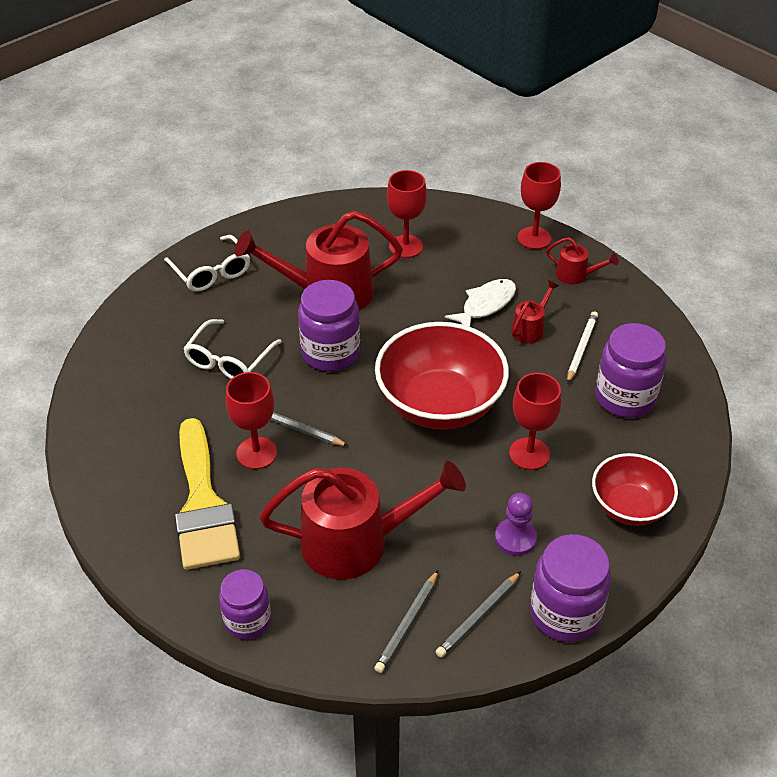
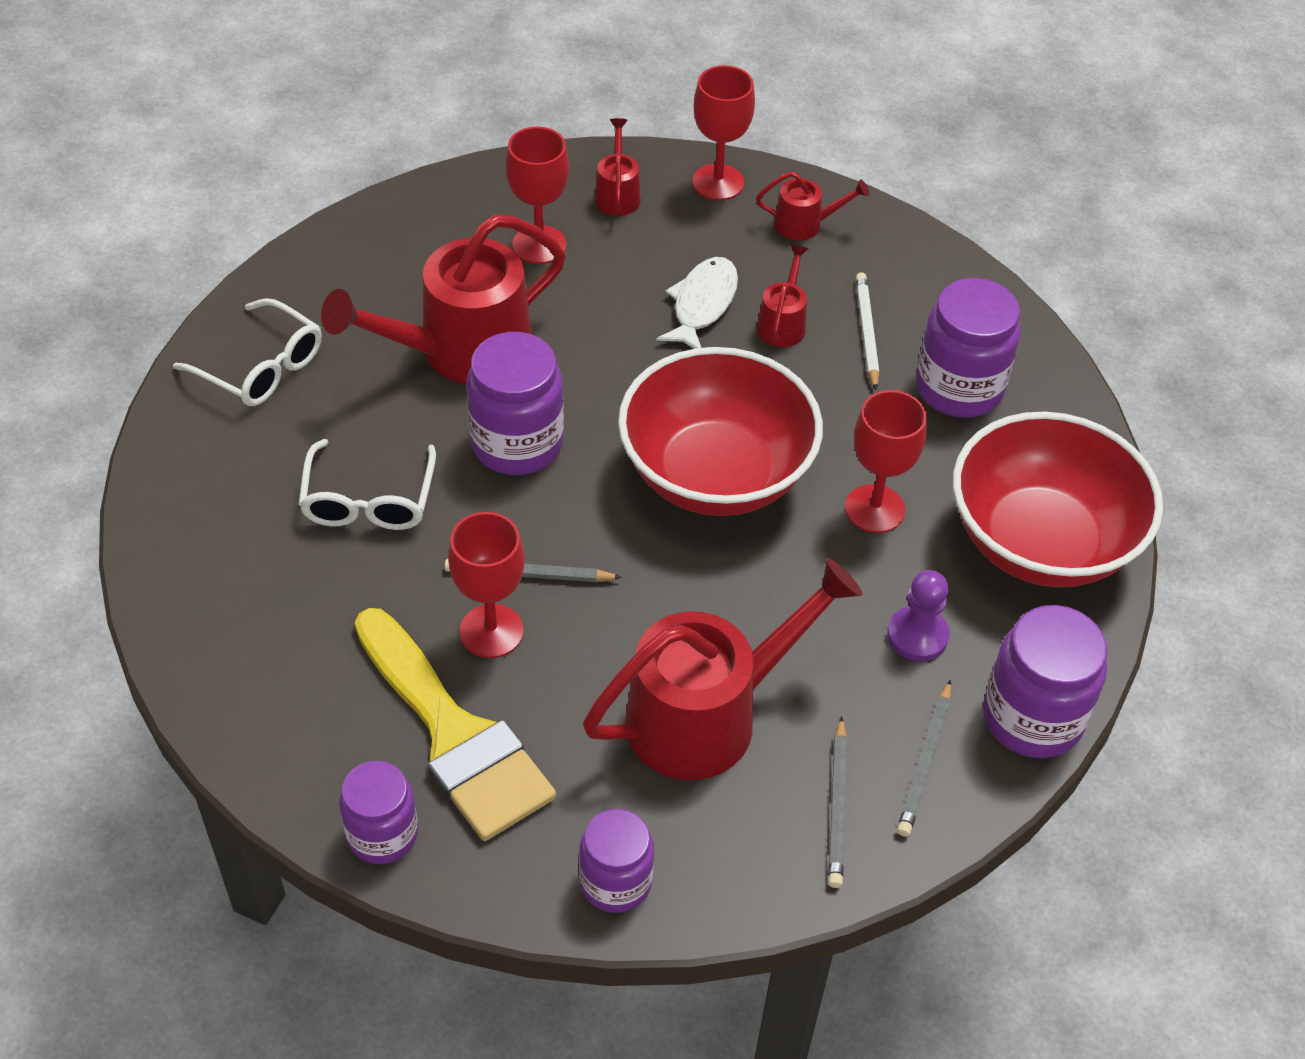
camera: 25 degrees left, 5 degrees up
red bowl [592,453,678,526] -> red bowl [953,412,1163,588], size x1.68
none -> purple jar [339,761,418,864]
none -> red watering can [594,118,641,216]

